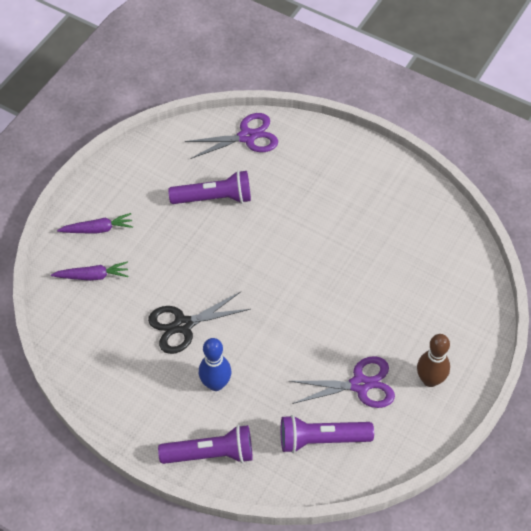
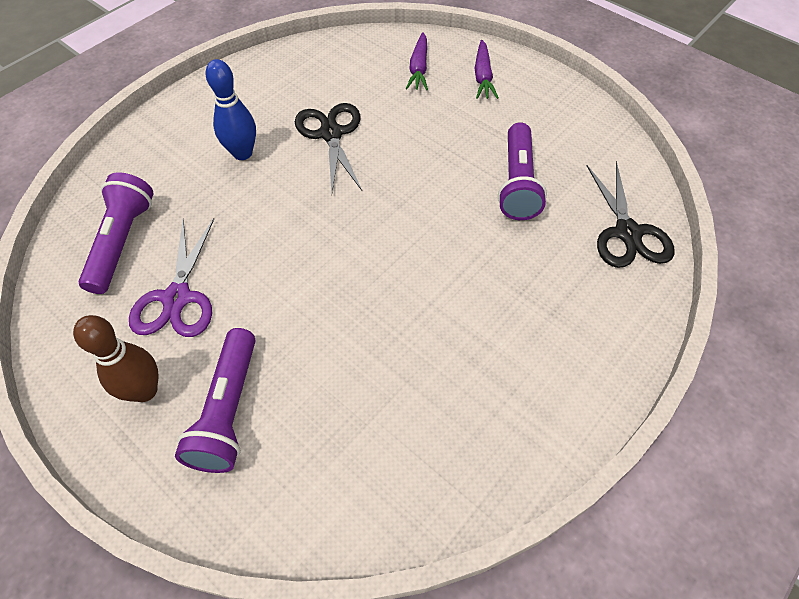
camera: 100 degrees right, 0 degrees up
purple flashlight [158,425,253,464] -> purple flashlight moved to [175,328,256,473]
purple scissors [185,113,278,159] -> black scissors [586,161,675,268]

